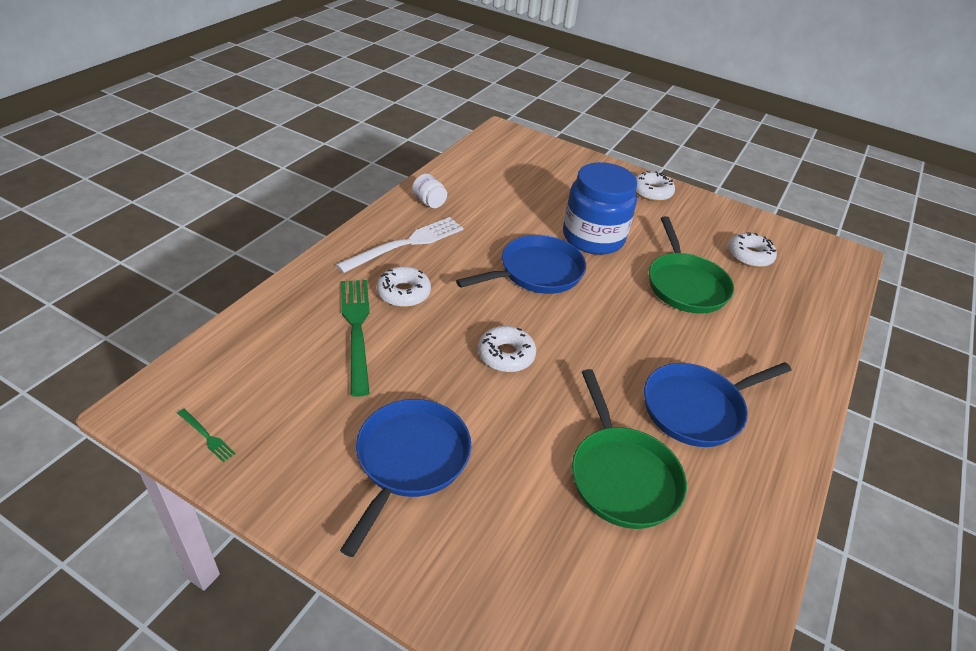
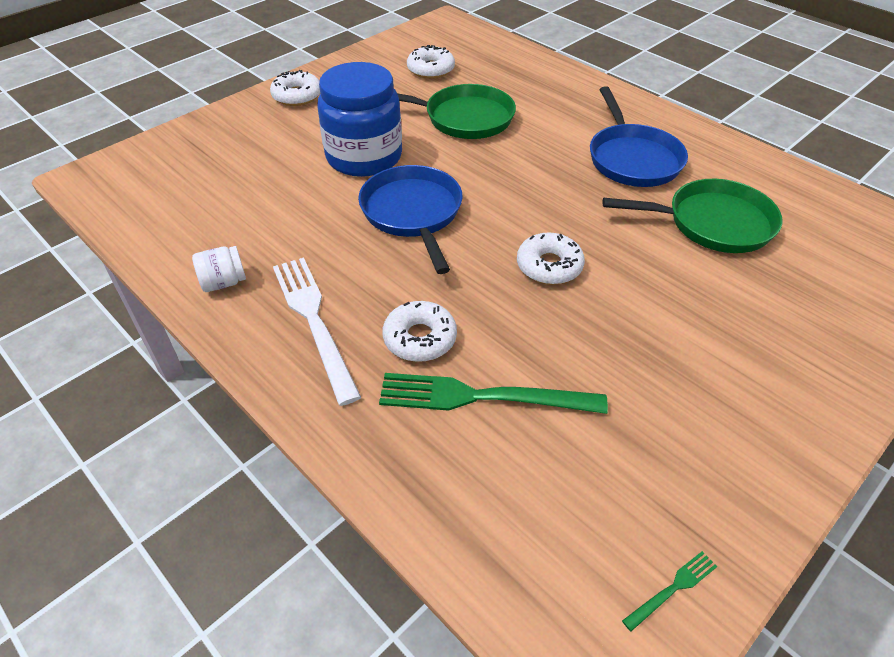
camera: 70 degrees left, 5 degrees up
blue pan [340,399,471,557] -> none

